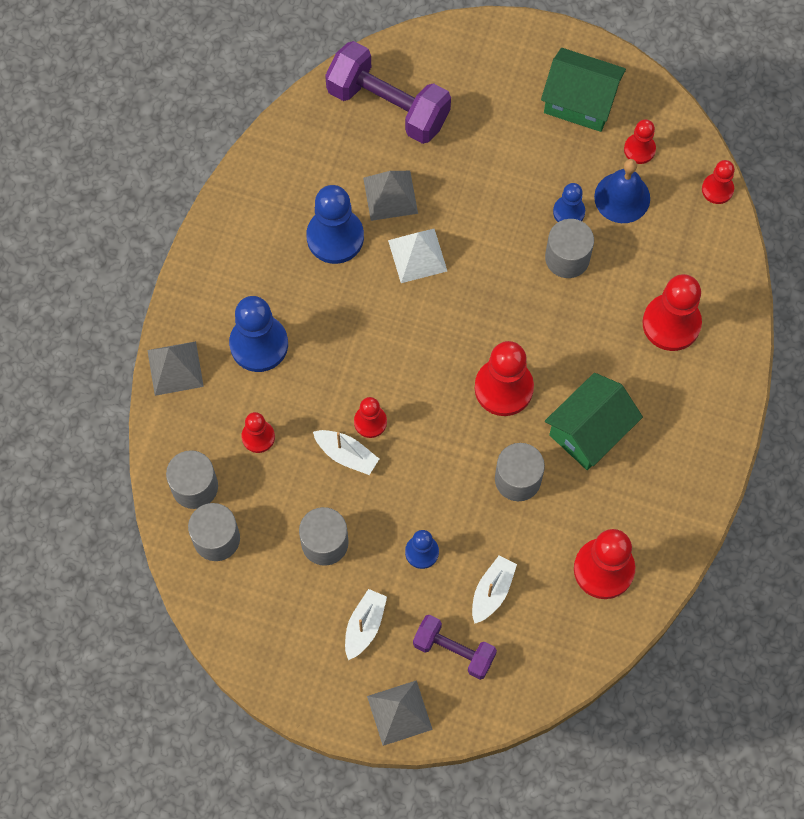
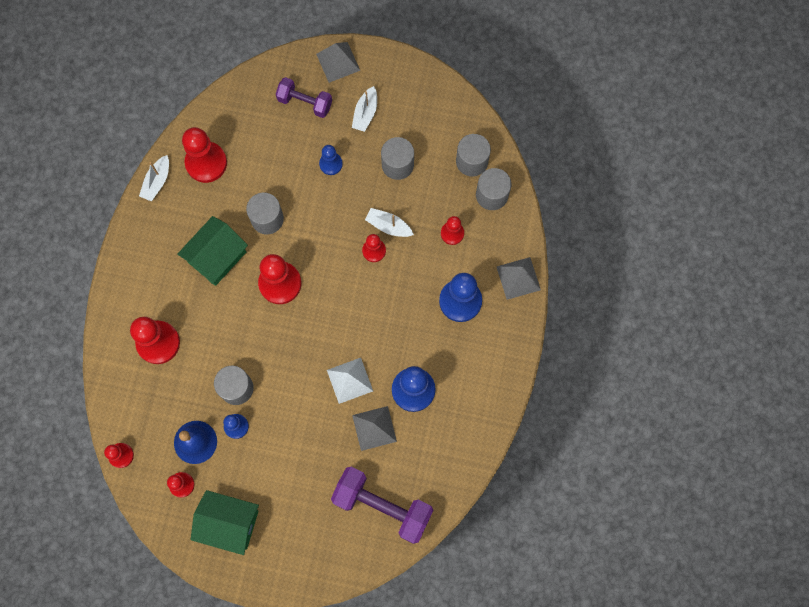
camera: 175 degrees right, 5 degrees up
white boat [472,555,517,624] -> white boat moved to [139,155,169,201]

